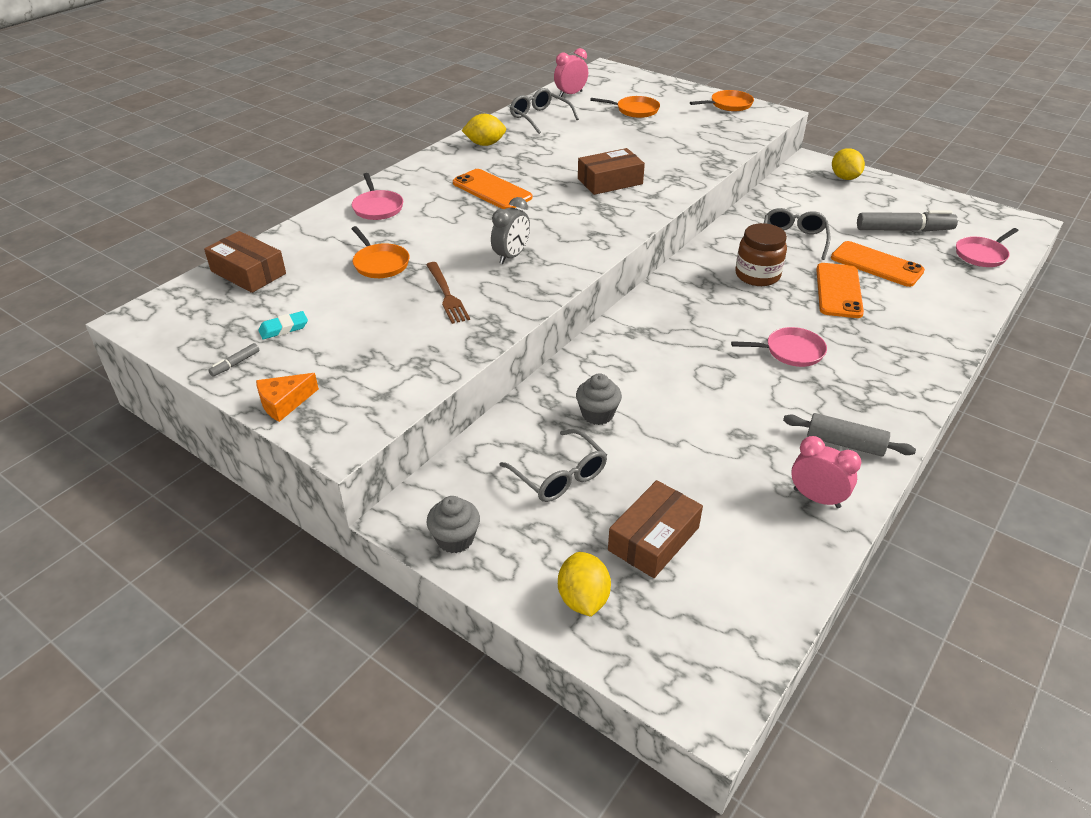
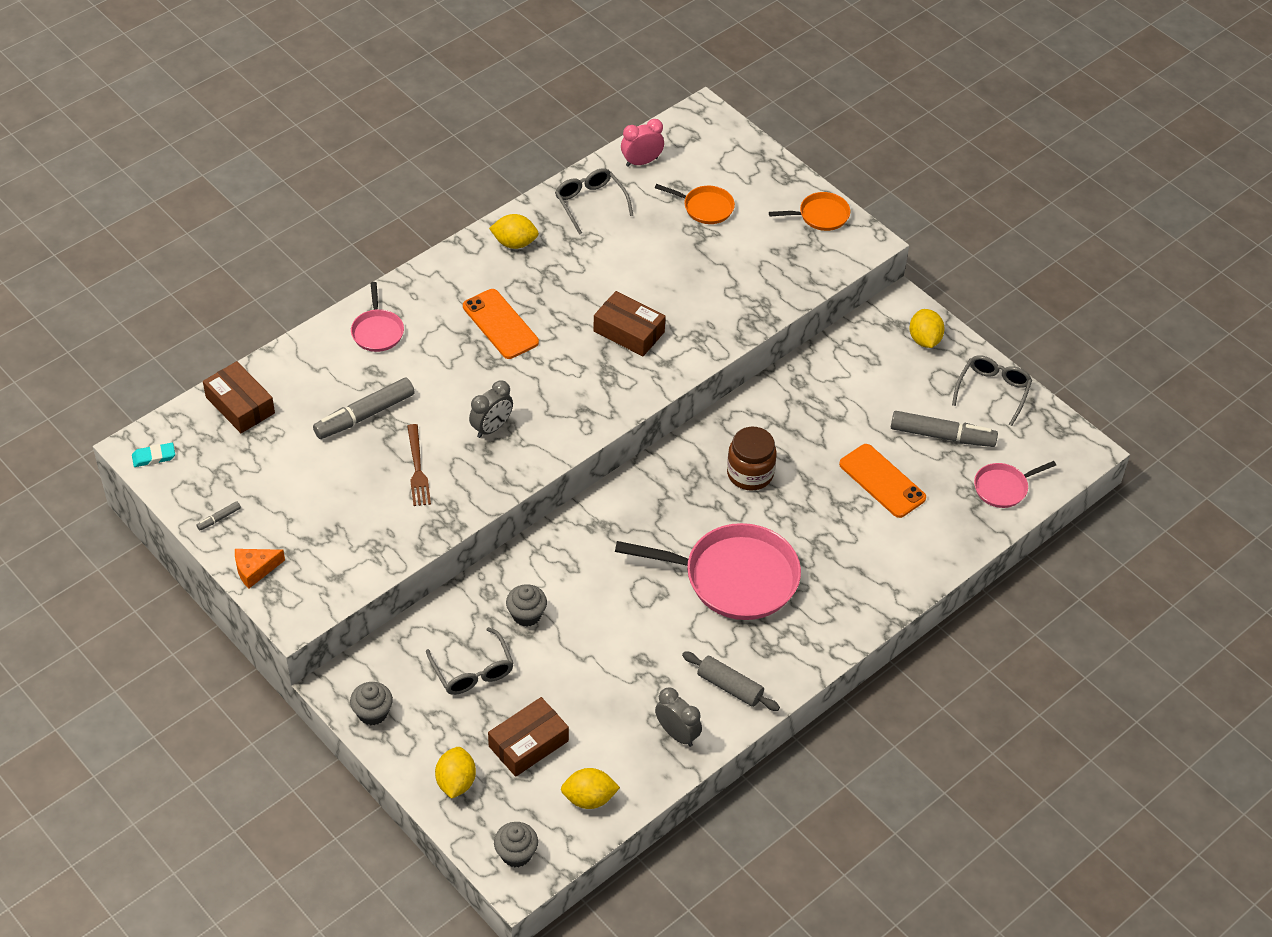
camera: 10 degrees right, 10 degrees up
turquoise eraser [258,311,308,339] -> turquoise eraser moved to [132,443,175,467]
orange pan [351,226,410,278] -> grey marker [313,378,415,439]
brown box [578,148,645,195] -> brown box turned 45 degrees clockwise [593,291,666,356]
pink pan [731,327,827,367] -> pink pan [615,523,801,620], size x2.03
grey glasses [764,208,830,260] -> grey glasses moved to [952,355,1032,426]
pink clock [791,436,861,508] -> grey clock [655,687,702,747]
orange phone [816,263,864,318] -> none
none -> grey cupcake [494,822,538,867]
none -> yellow lemon [561,768,620,809]

